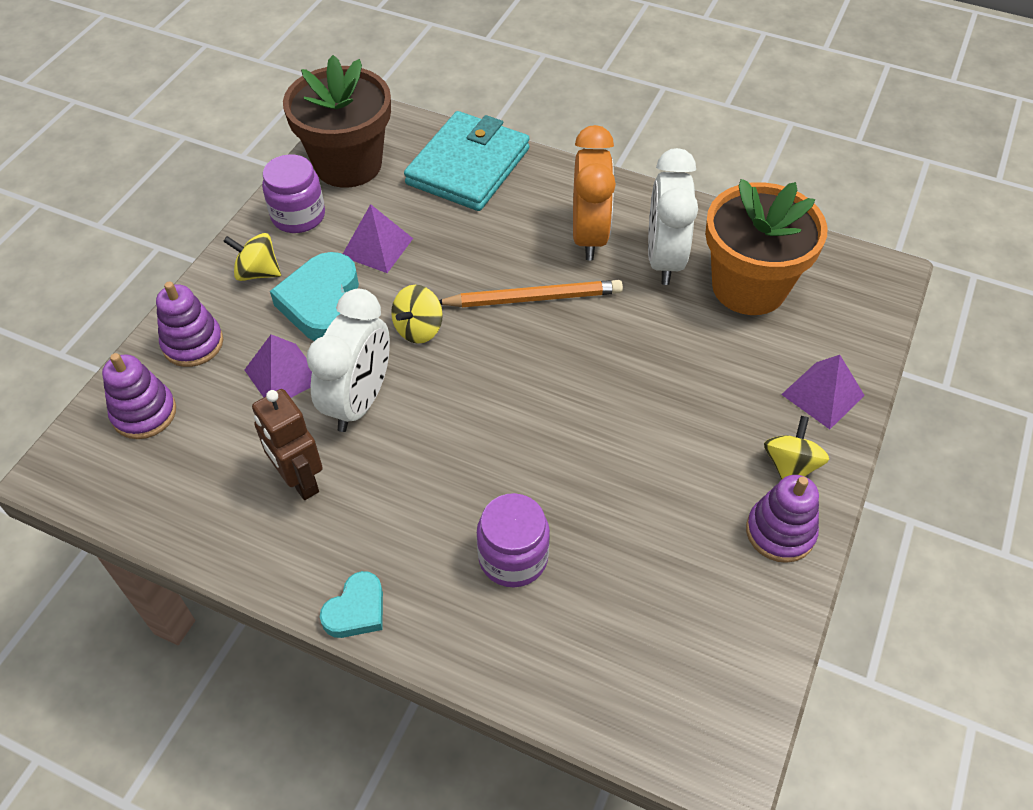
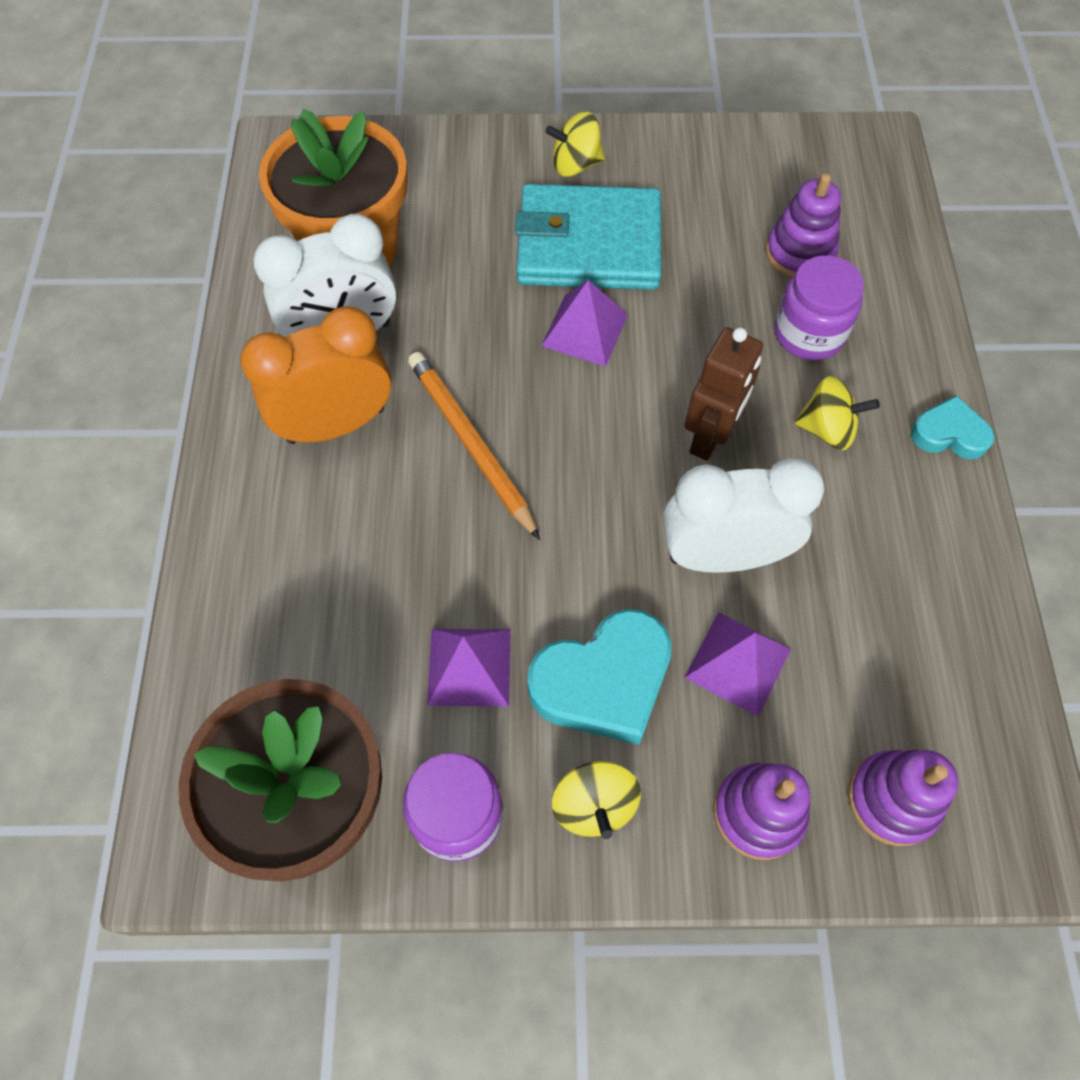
camera: 115 degrees left, 10 degrees up
brown robot [252,389,323,500] -> brown robot moved to [684,327,763,461]
yellow spinning top [391,285,443,344] -> yellow spinning top moved to [794,376,880,450]
turquoise wallet [404,111,530,211] -> turquoise wallet moved to [515,184,661,290]
purple stacking toy [746,475,819,563] -> purple stacking toy moved to [765,173,841,278]
purple pyramid [781,355,865,429] -> purple pyramid moved to [541,280,628,367]

